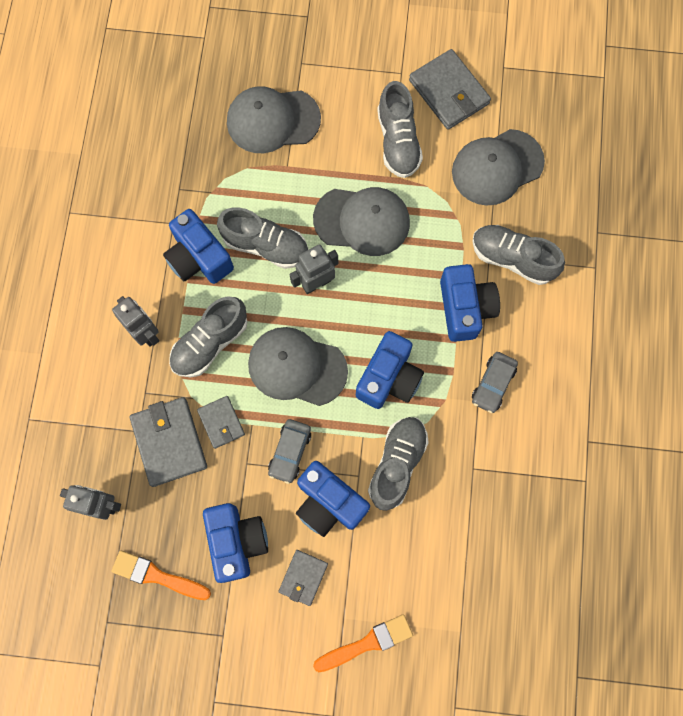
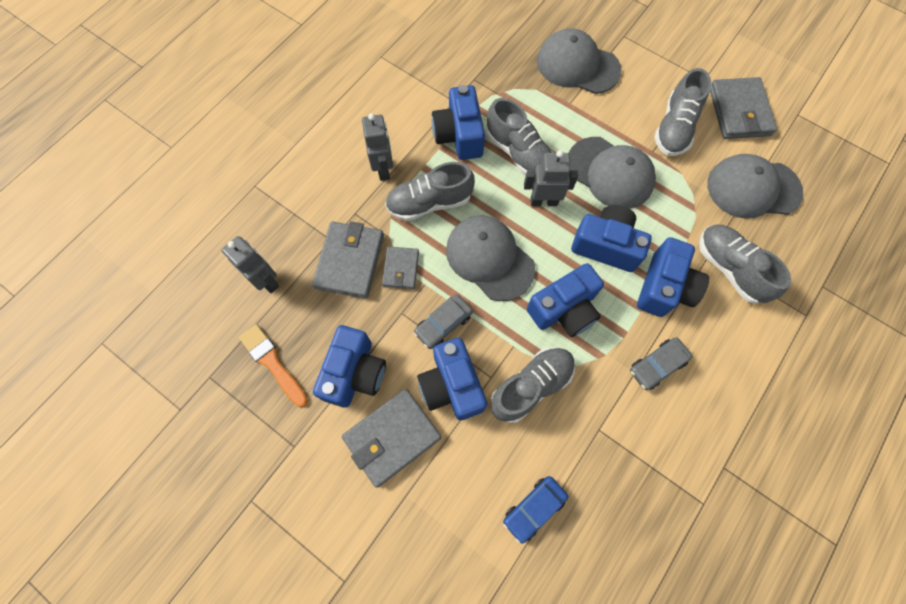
camera: 30 degrees right, 5 degrees down
grey wallet [278,550,328,606] -> grey wallet [342,389,441,488], size x1.72
orange brush [313,614,413,672] -> none
none -> blue car [503,476,568,543]
none -> blue camera [571,205,652,272]

